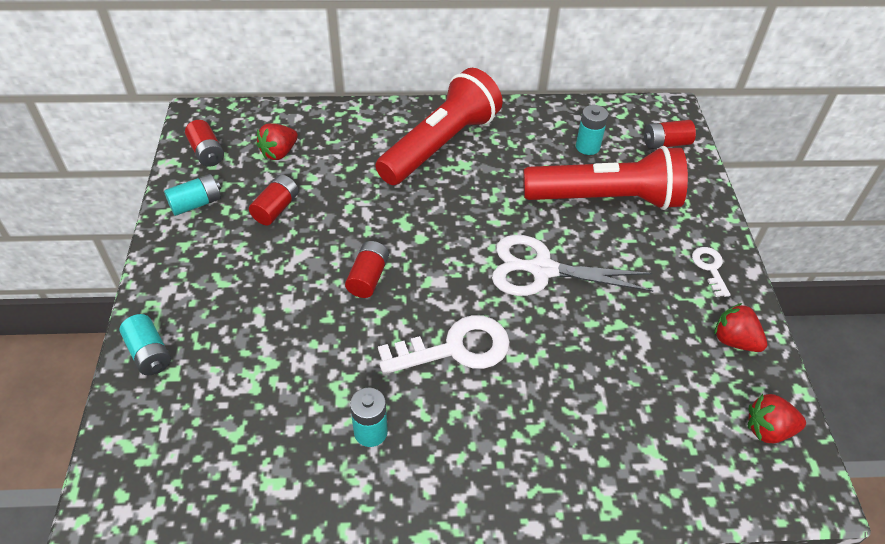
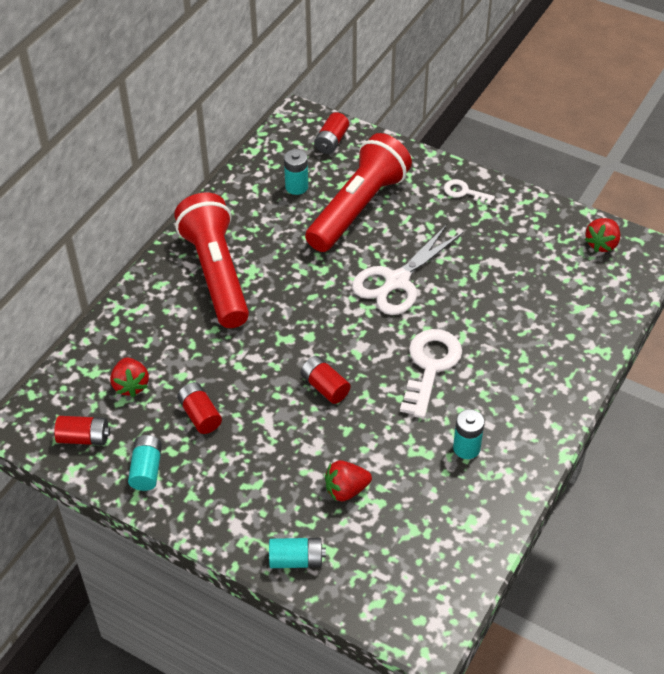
camera: 55 degrees left, 0 degrees up
red strawberry [714,303,767,352] -> red strawberry moved to [325,460,372,501]

